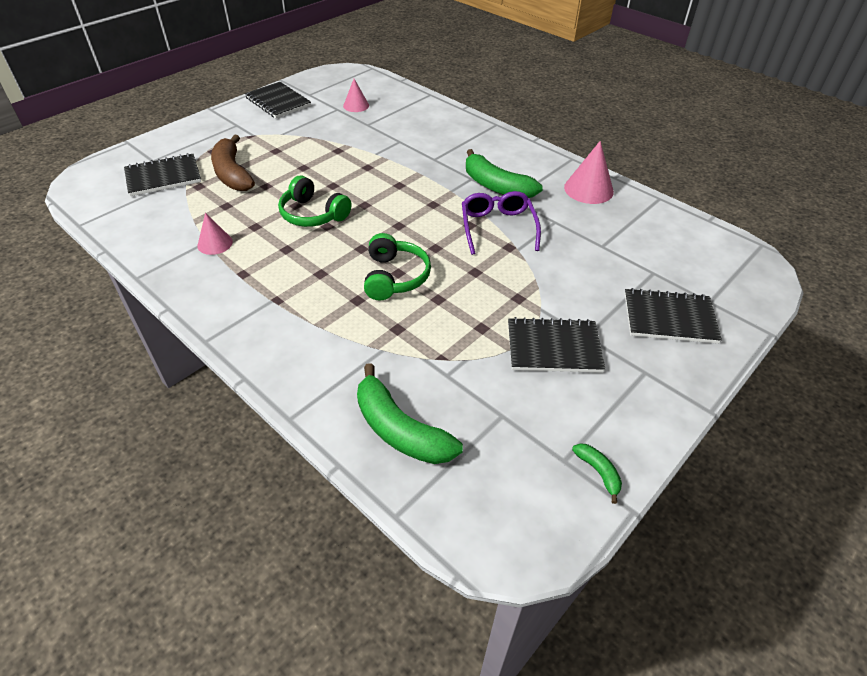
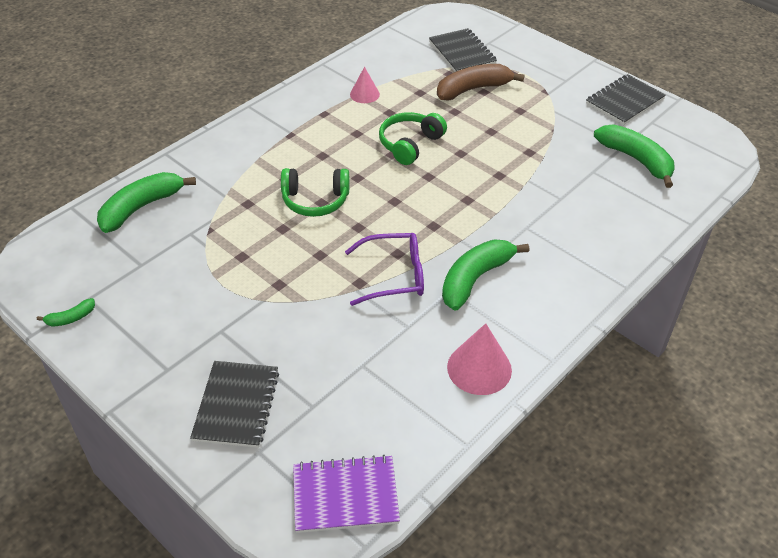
camera: 90 degrees right, 0 degrees up
pink cone [343,79,369,112] -> green banana [594,124,675,188]
black notebook [508,317,605,373] -> none
none -> purple notebook [293,455,400,533]

